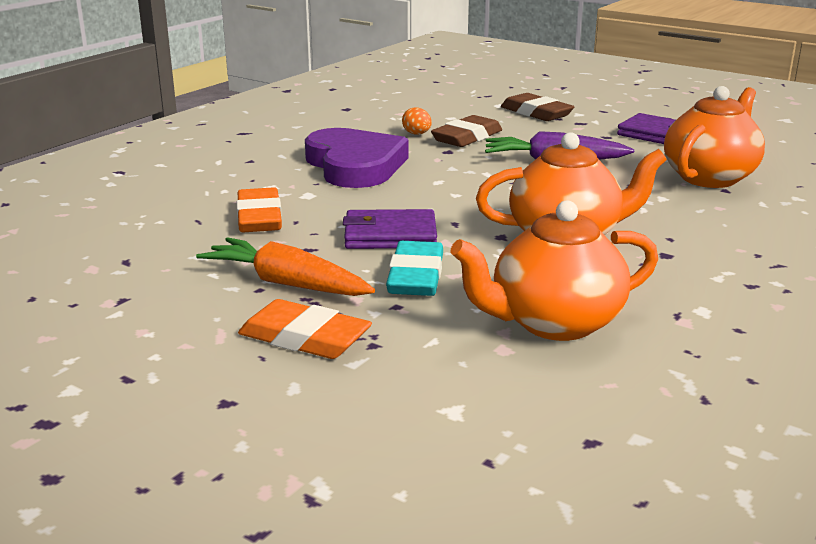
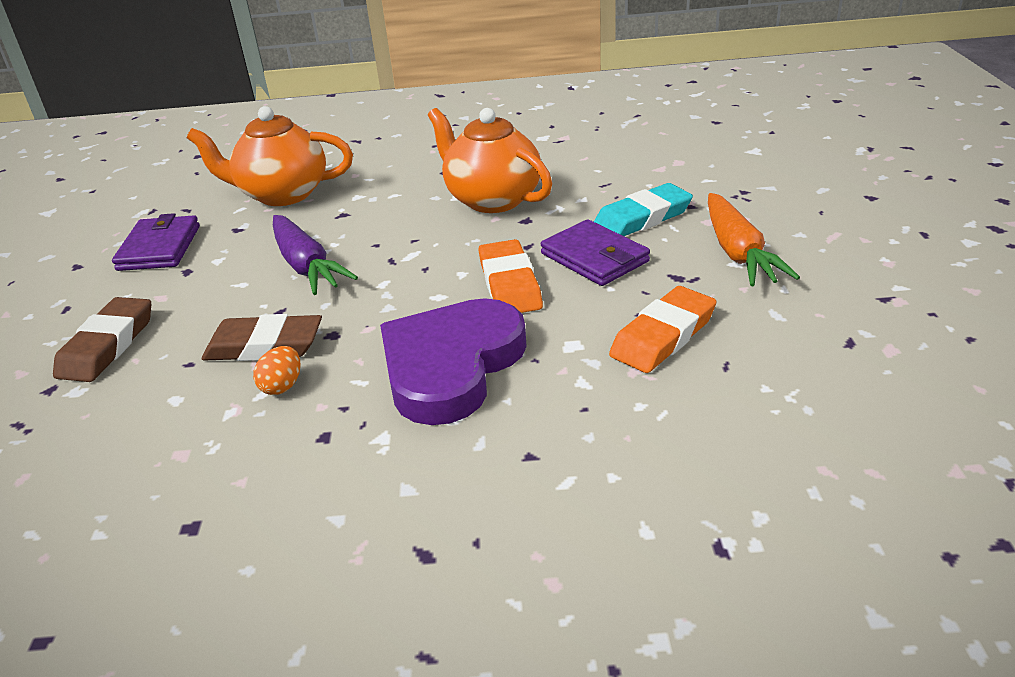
camera: 125 degrees left, 10 degrees up
orange eraser [238,299,372,359] -> orange eraser moved to [479,239,543,313]
orange teapot [451,200,658,341] -> none

